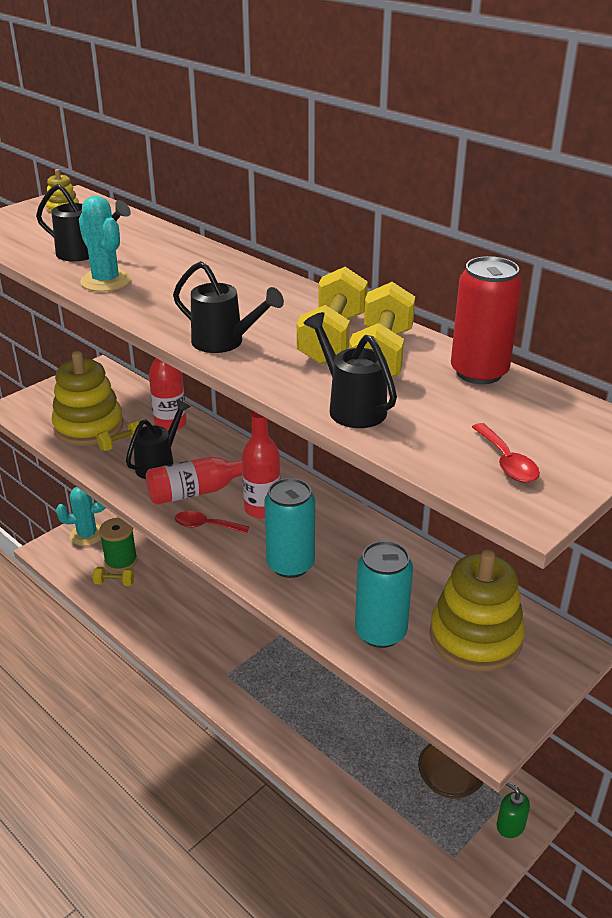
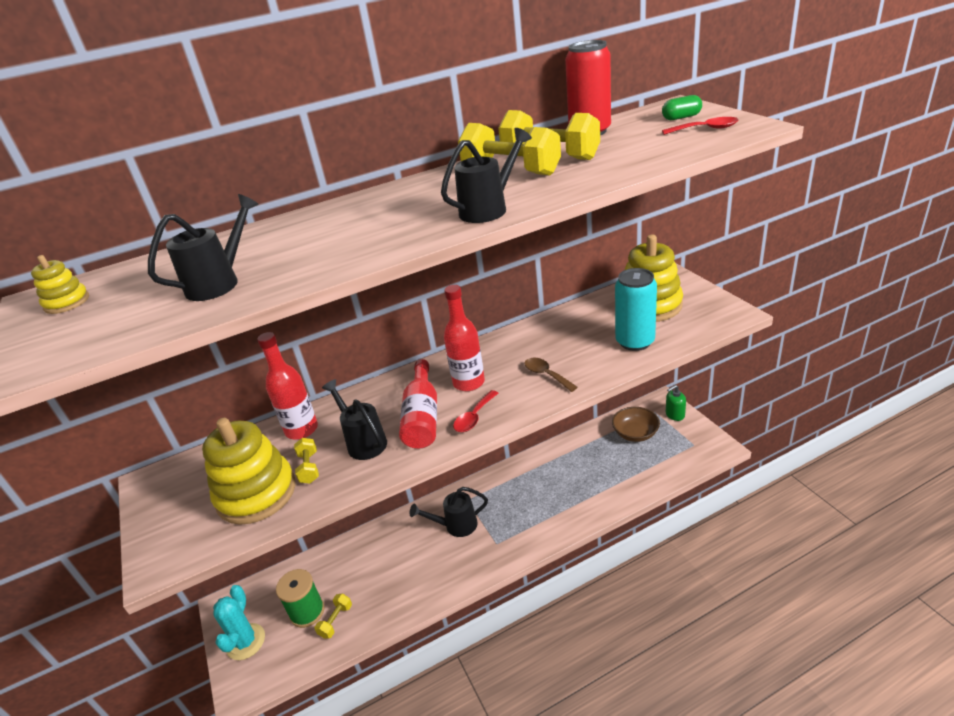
camera: 65 degrees left, 0 degrees up
turquoise cactus [79,196,131,292] -> none
turquoise can [264,478,315,578] -> brown spoon [524,358,578,392]
black watering can [303,312,397,428] -> black watering can moved to [409,487,488,537]
none -> green capsule [662,95,702,120]

